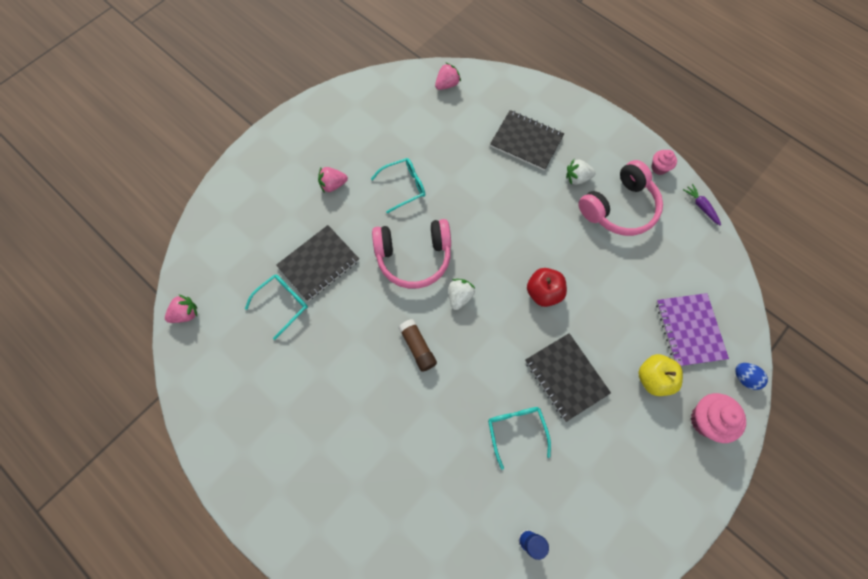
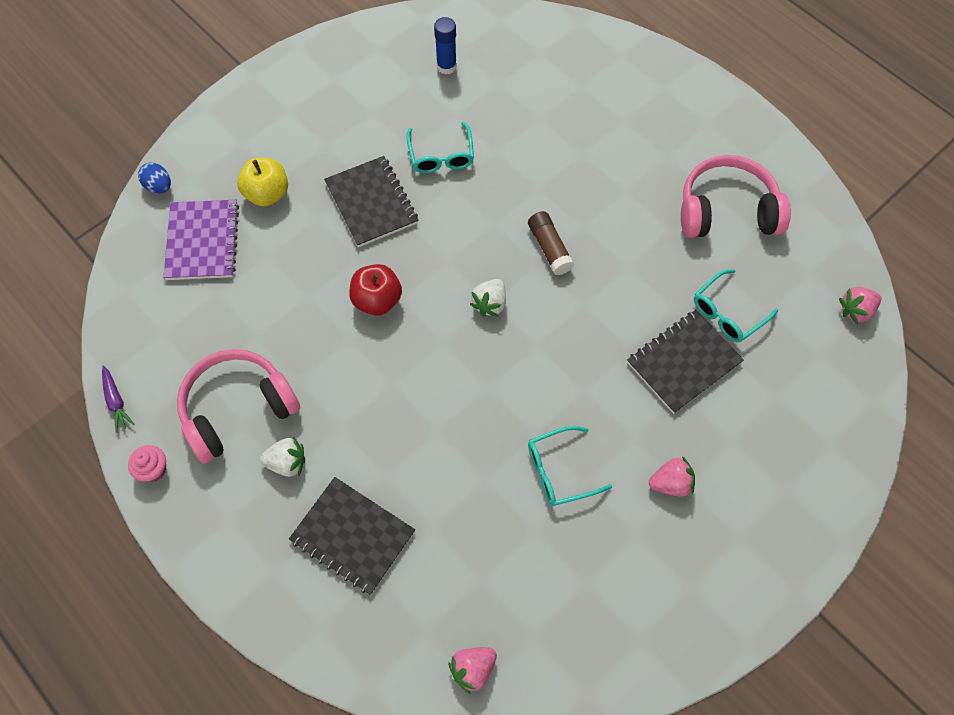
camera: 175 degrees left, 5 degrees down
pink headphones [372,219,451,289] -> pink headphones moved to [681,155,791,238]
pink cupcake [691,393,746,443] -> none

